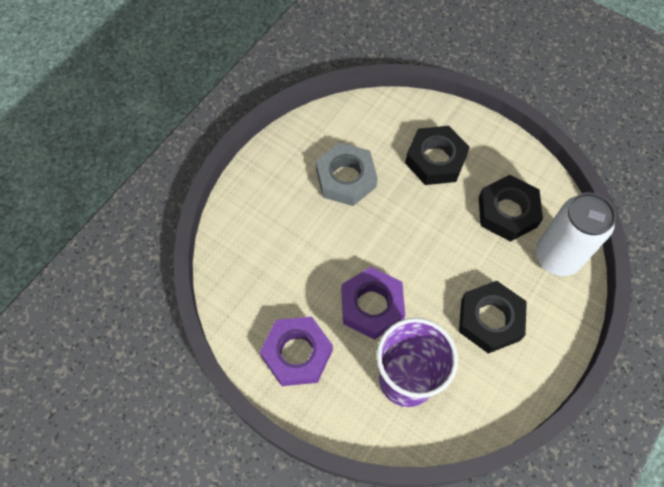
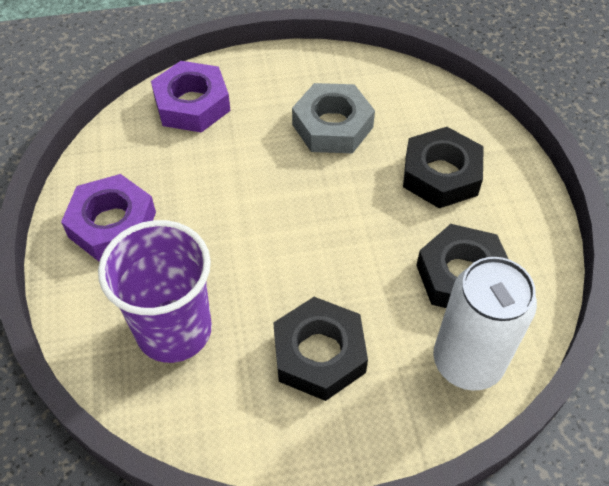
camera: 45 degrees right, 10 degrees down
purple nut [341,267,405,340] -> purple nut moved to [151,61,231,133]

